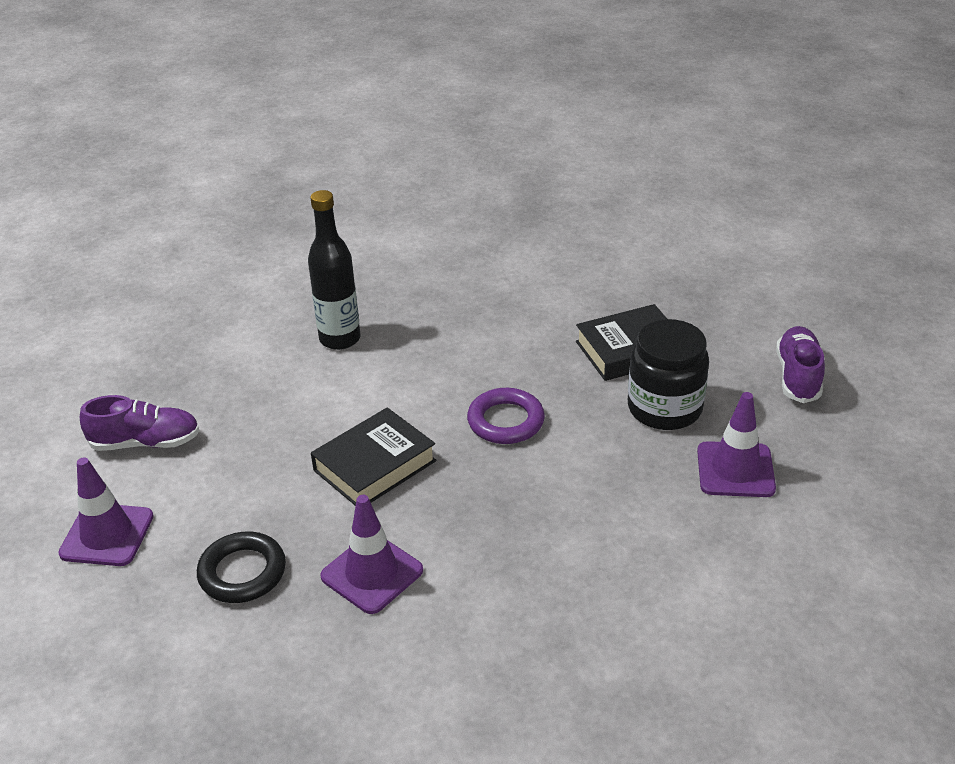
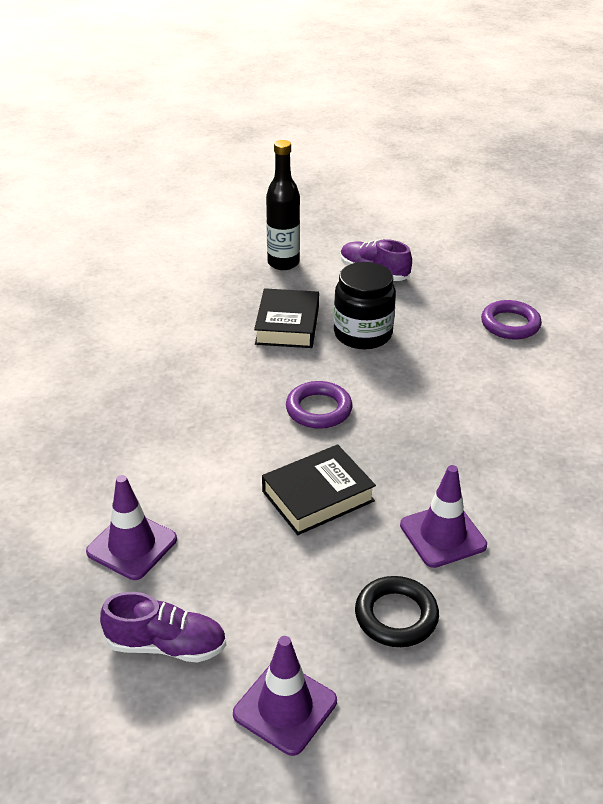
camera: 65 degrees left, 0 degrees up
purple shoe [80,395,200,451] -> purple shoe turned 75 degrees clockwise [100,592,226,663]
black bottle [308,190,361,350] -> black bottle moved to [266,140,300,270]
black book [311,407,437,506] -> black book turned 75 degrees clockwise [262,444,376,535]
purple traffic cone [697,392,776,497] -> purple traffic cone moved to [86,475,177,580]
none -> purple ring [481,300,542,340]

